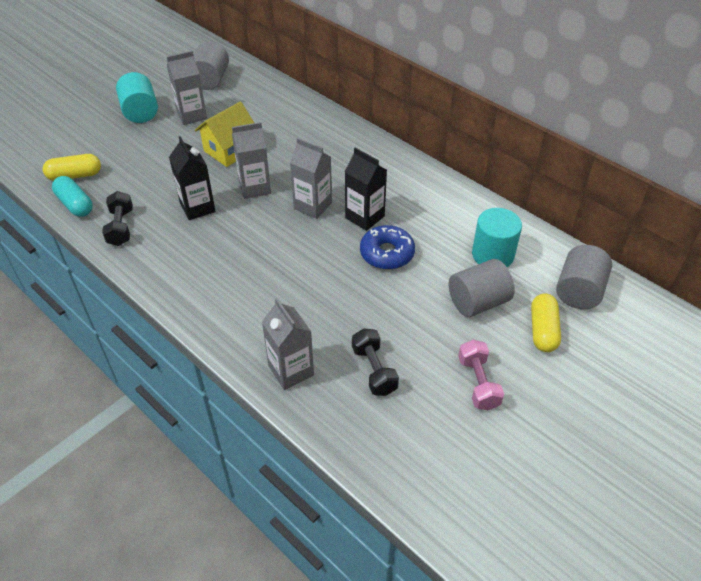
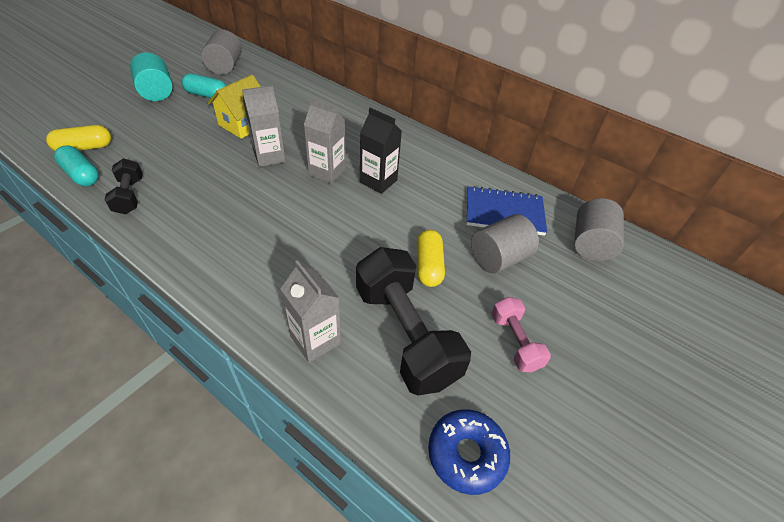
camera: 10 degrees left, 0 degrees up
grey carton [167,51,207,125] -> turquoise capsule [182,73,226,98]
black carton [169,136,216,220] -> none
black dumbbell [352,328,399,396] -> black dumbbell [356,247,471,396], size x1.96
blue donut [360,225,415,270] -> blue donut moved to [428,409,510,495]
turquoise cylinder [472,208,522,267] -> blue notebook [466,186,547,236]
yellow capsule [531,294,561,352] -> yellow capsule moved to [417,230,445,287]

